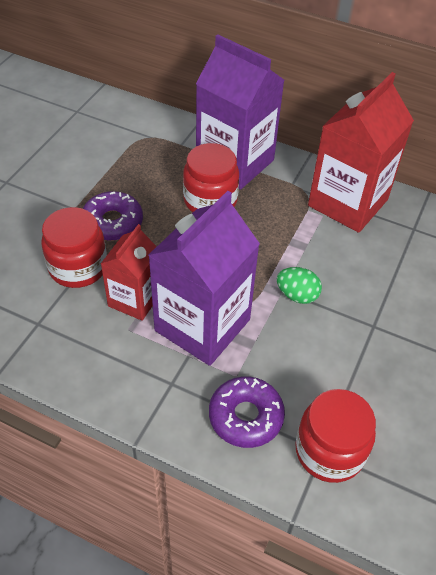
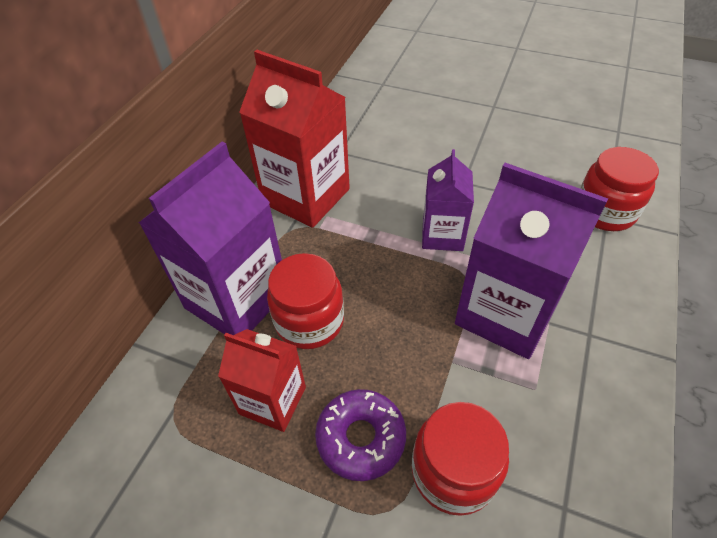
camera: 90 degrees left, 0 degrees up
red carton [101,224,157,321] -> red carton moved to [218,329,306,432]
purple donut [209,376,285,448] -> none
green egg [277,267,322,304] -> purple carton [422,149,474,251]

